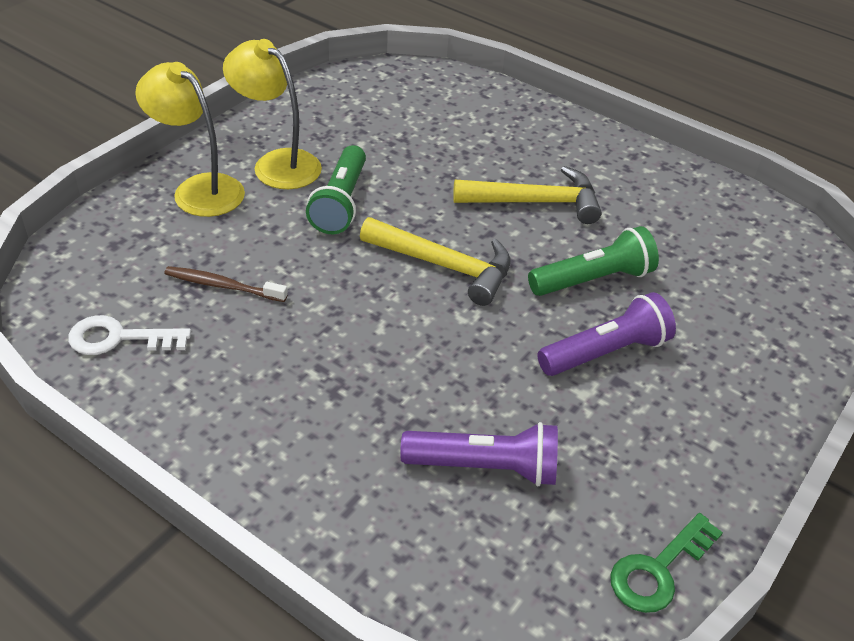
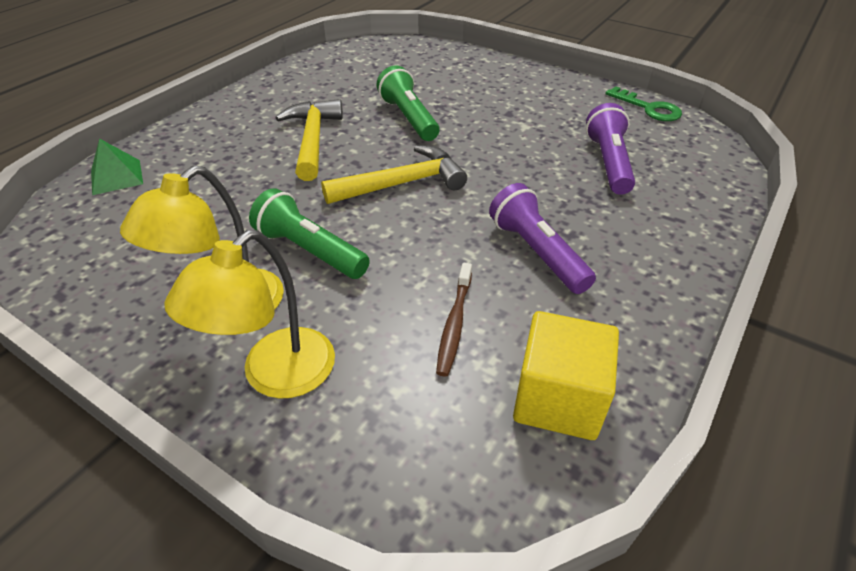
camera: 90 degrees left, 0 degrees up
white key [68,315,191,355] -> yellow cube [513,311,619,440]
green flashlight [306,145,366,234] -> green flashlight turned 150 degrees counterclockwise [249,188,370,279]
yellow hammer [360,217,511,306] -> yellow hammer turned 45 degrees clockwise [321,145,467,204]
purple flashlight [538,292,676,376] -> purple flashlight moved to [489,183,596,294]
none -> green pyramid [91,138,143,195]

